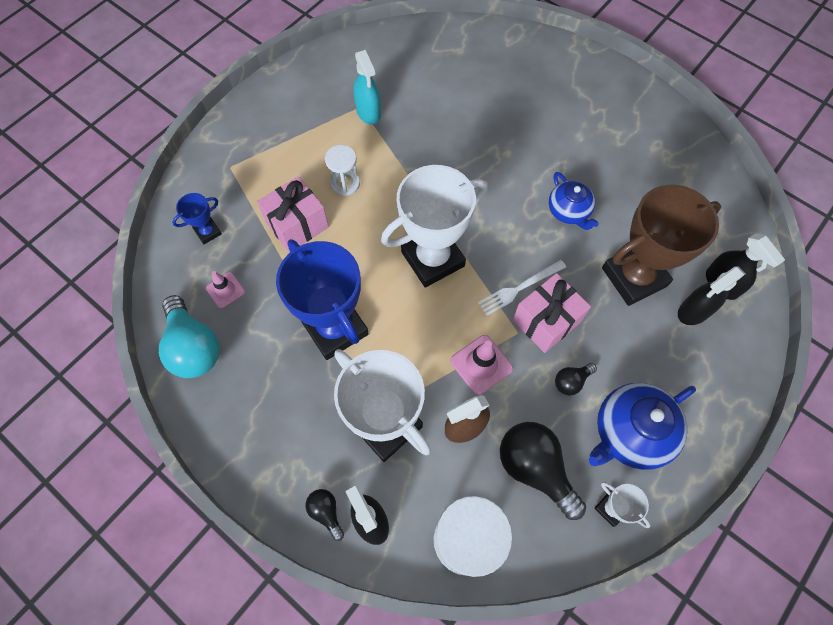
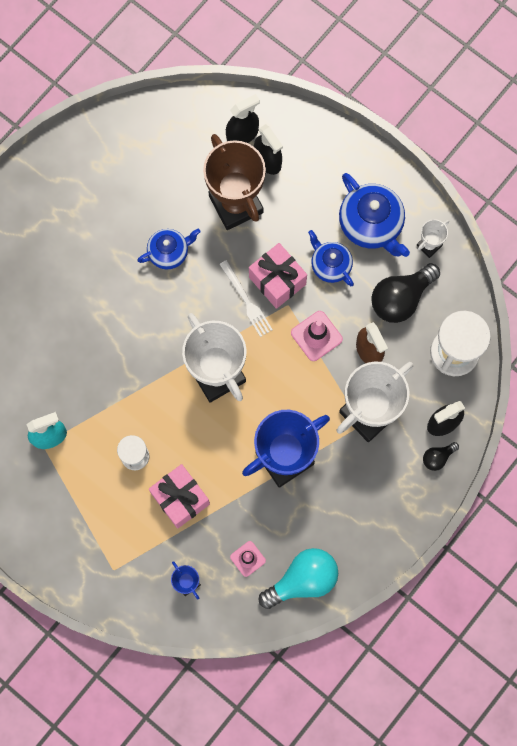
camera: 90 degrees left, 10 degrees up
black light bulb [555,363,597,396] -> blue teapot [308,230,354,286]

